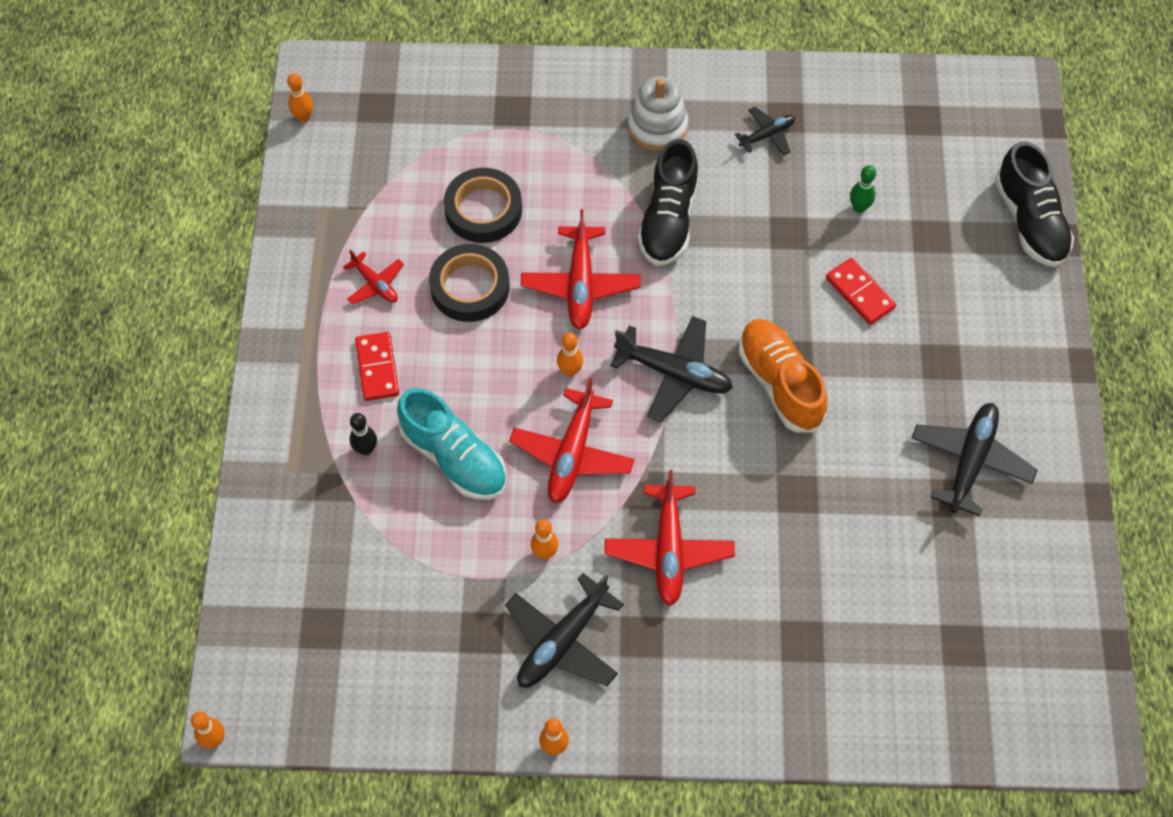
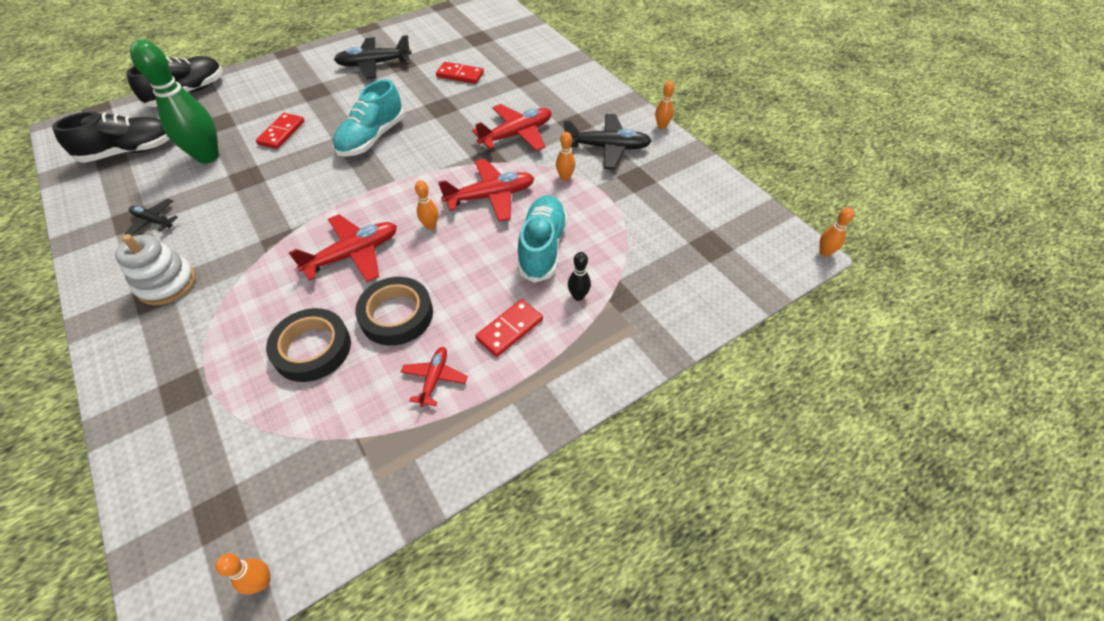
camera: 125 degrees left, 10 degrees down
black plane [610,316,733,422] -> none
black shoe [638,139,699,266] -> black shoe moved to [52,112,169,163]
orange shoe [738,319,827,433] -> turquoise shoe [333,79,404,157]
green bowling pin [850,165,876,213] -> green bowling pin [130,40,219,164], size x2.30
none -> red domino [436,62,484,84]

